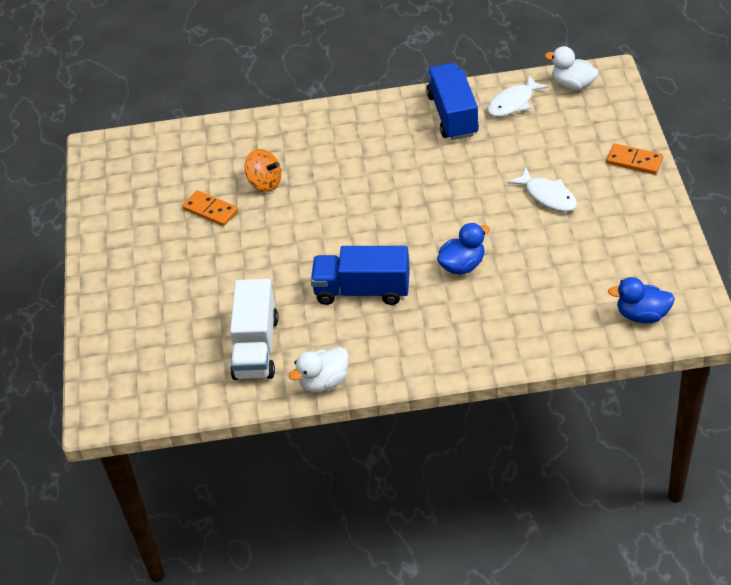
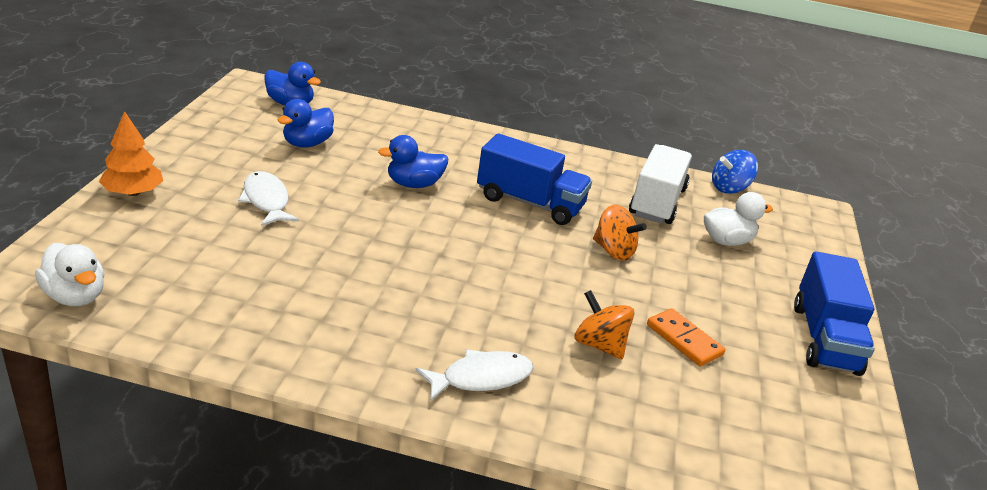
camera: 170 degrees left, 15 degrees down
white duck [289,347,349,392] -> white duck moved to [704,192,773,246]
blue truck [426,63,479,140] -> blue truck moved to [794,251,875,376]
white fish [487,75,549,117] -> white fish moved to [415,349,533,402]
orange domino [606,143,663,174] -> orange tree [99,111,163,196]
none -> blue duck [277,99,334,148]
none -> orange spinning top [593,205,647,261]
none -> blue spinning top [712,150,758,194]

